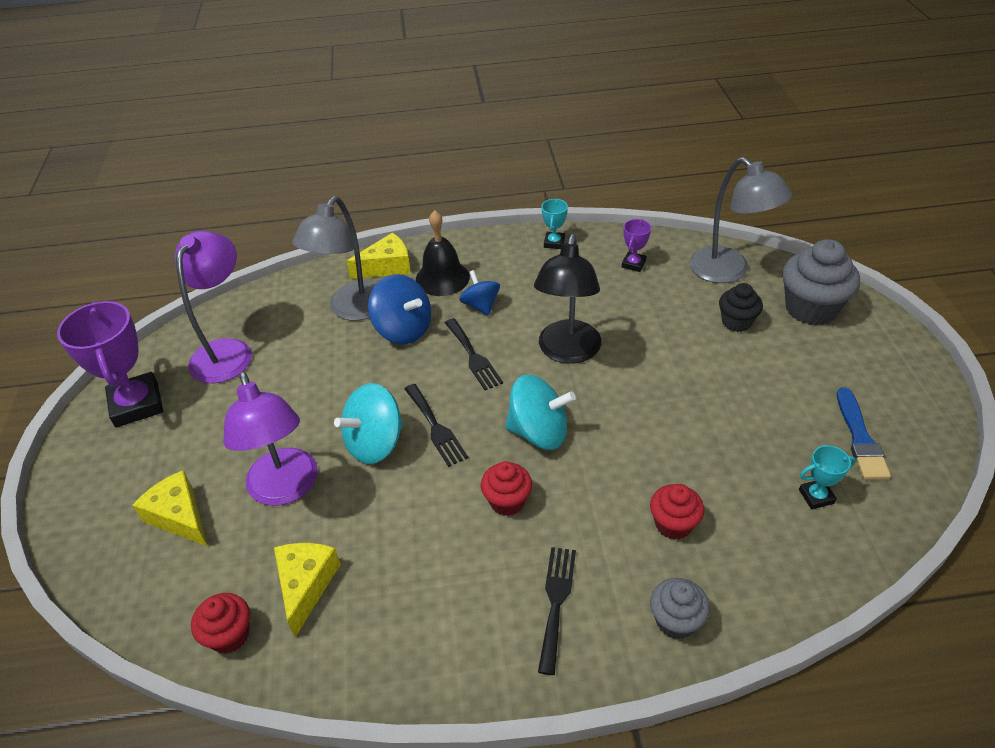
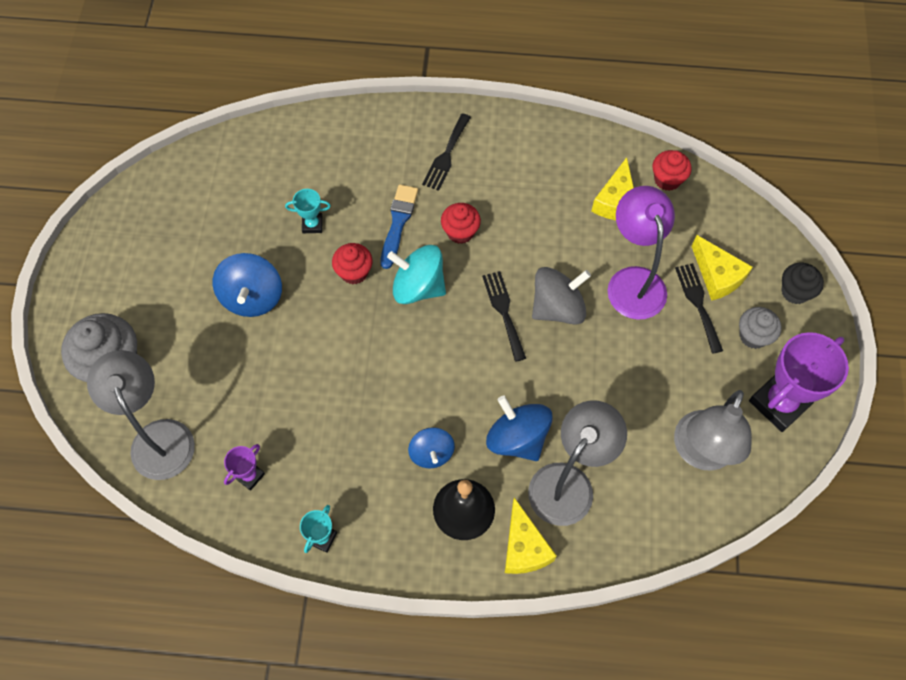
camera: 170 degrees left, 20 degrees up
purple trophy [57,301,163,428] -> purple trophy turned 60 degrees clockwise [749,332,849,432]
purple lamp [175,231,252,383] -> grey lamp [674,390,752,471]
turquoise spinning top [334,383,403,464] -> grey spinning top [532,267,591,325]
yellow cheese [347,233,411,279] -> yellow cheese turned 90 degrees counterclockwise [505,497,557,574]
black fork [445,318,503,390] -> black fork moved to [675,263,723,354]
black lamp [534,234,601,364] -> none
red cupcake [650,484,704,540] -> red cupcake moved to [332,243,373,284]
grey cupcake [650,578,710,640] -> grey cupcake moved to [739,307,782,349]
black cupcake [719,283,763,332] -> black cupcake moved to [781,263,824,304]
turquoise trophy [799,445,856,509] -> turquoise trophy moved to [285,189,331,233]
blue brush [837,387,891,479] -> blue brush moved to [381,184,418,269]
none -> blue spinning top [213,253,282,317]

